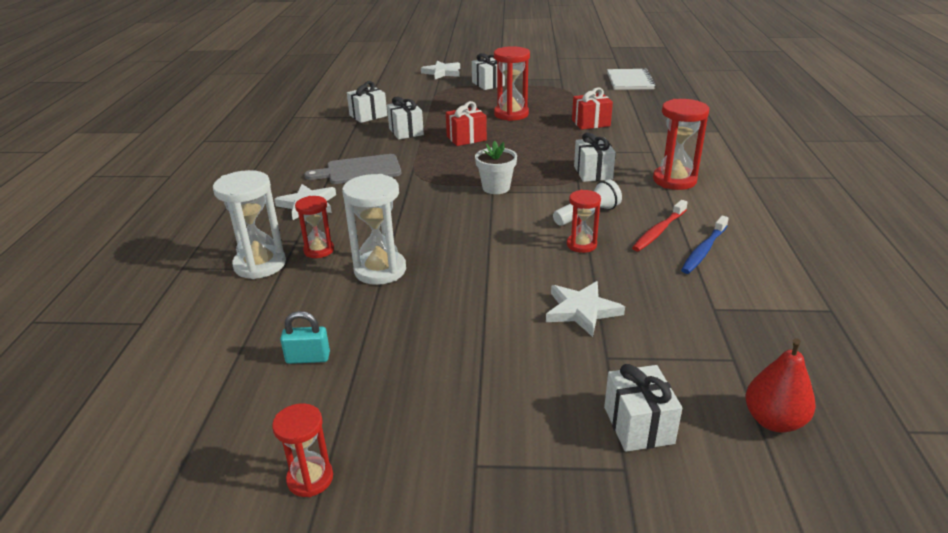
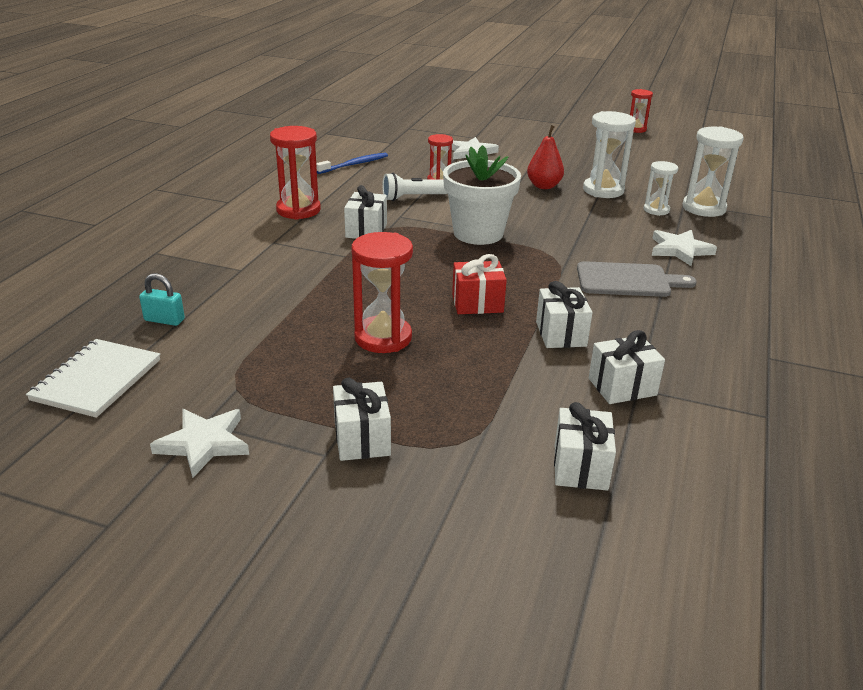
camera: 165 degrees left, 0 degrees up
turquoise padlock [280,311,330,364] -> turquoise padlock moved to [139,273,185,326]
red hourglass [295,196,334,258] -> white hourglass [644,161,678,216]
white star [421,61,460,79] -> white star moved to [150,409,249,478]
white flower pot [475,141,517,194] -> white flower pot [443,145,521,245], size x1.71
red gift [572,87,613,130] -> none
white gift [604,364,682,452] -> white gift moved to [554,402,616,490]
red toothbrush [632,200,688,252] -> none
red pear [745,338,816,433] -> red pear moved to [527,125,564,189]

